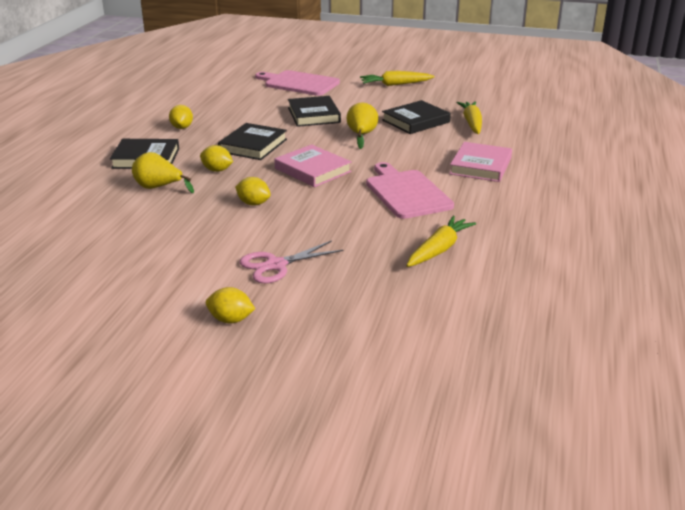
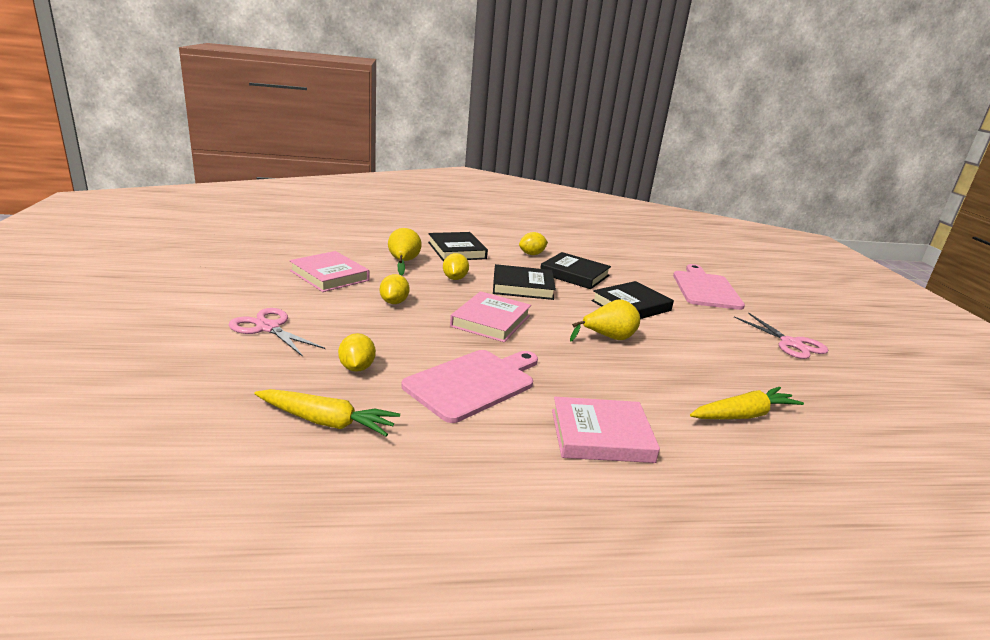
camera: 65 degrees right, 5 degrees down
yellow lemon [206,287,255,323] -> yellow lemon moved to [338,333,376,372]
yellow carrot [360,71,434,86] -> pink scissors [734,313,828,359]
black book [382,100,451,134] -> black book moved to [540,252,611,289]
none -> pink book [289,251,369,292]

